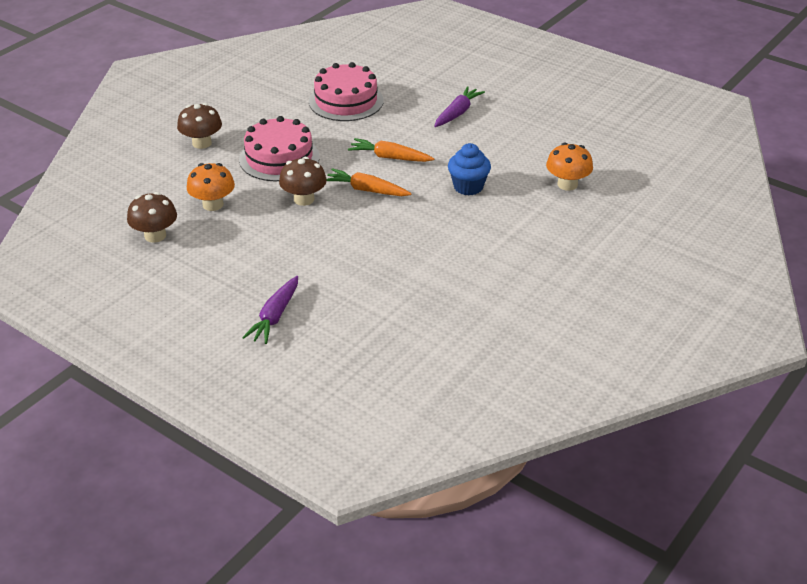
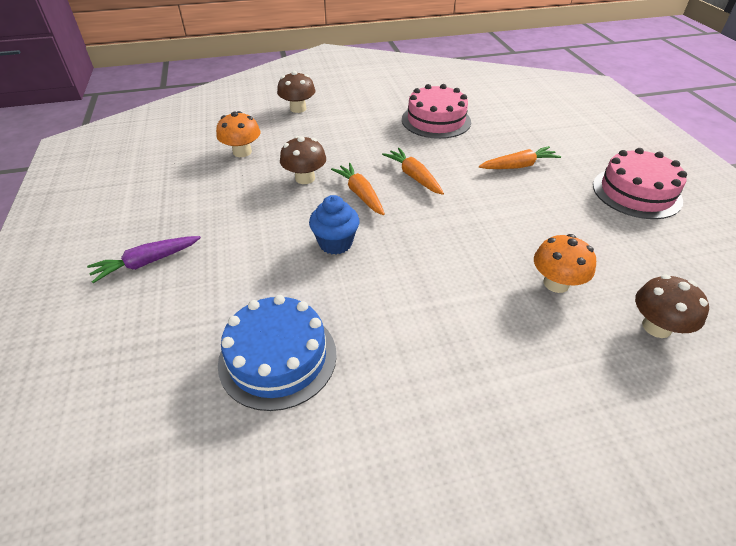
camera: 40 degrees right, 5 degrees up
brown mushroom [127,192,177,243] -> brown mushroom moved to [635,275,709,338]
pink cake [239,116,320,181] -> pink cake moved to [593,148,687,219]
purple carrot [434,86,485,127] -> orange carrot [479,146,561,169]
blue cupcake [448,143,491,195] -> blue cupcake moved to [309,195,359,254]
none -> blue cake [218,295,337,411]

